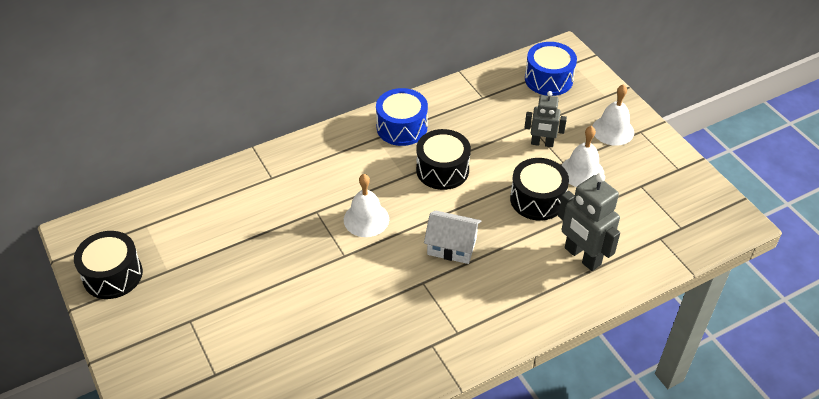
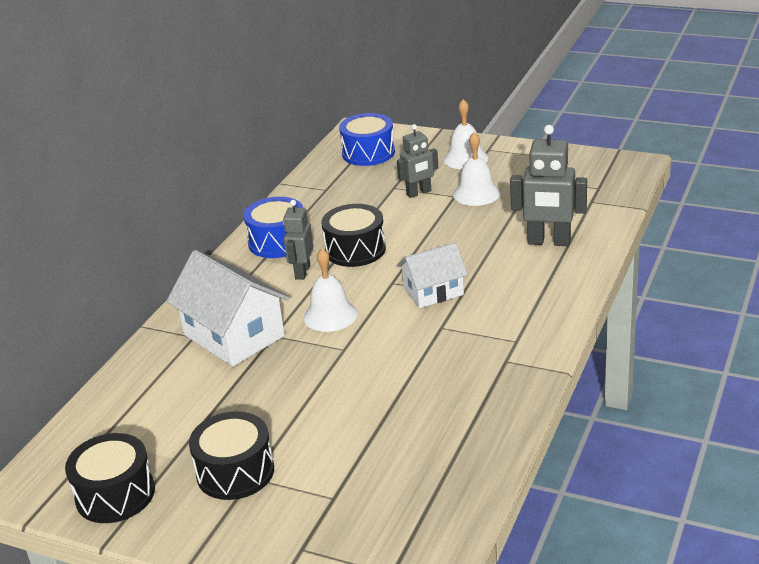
camera: 35 degrees left, 15 degrees down
black drum [510,158,569,221] -> black drum moved to [189,411,274,500]
none -> white house [166,250,289,367]
none -> grey robot [283,200,313,280]

